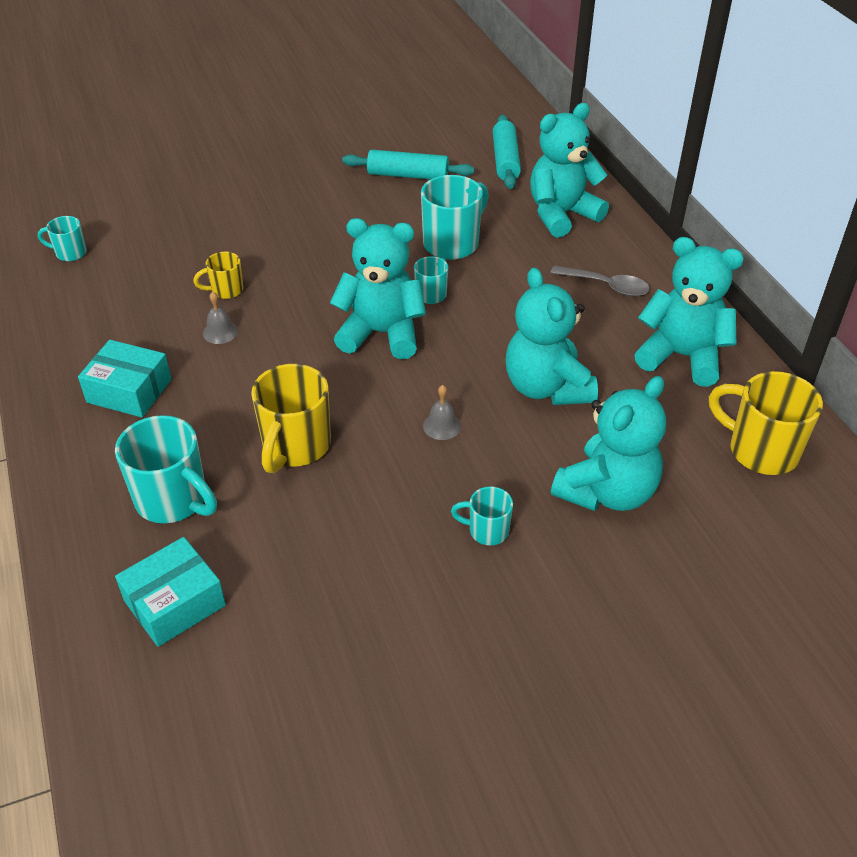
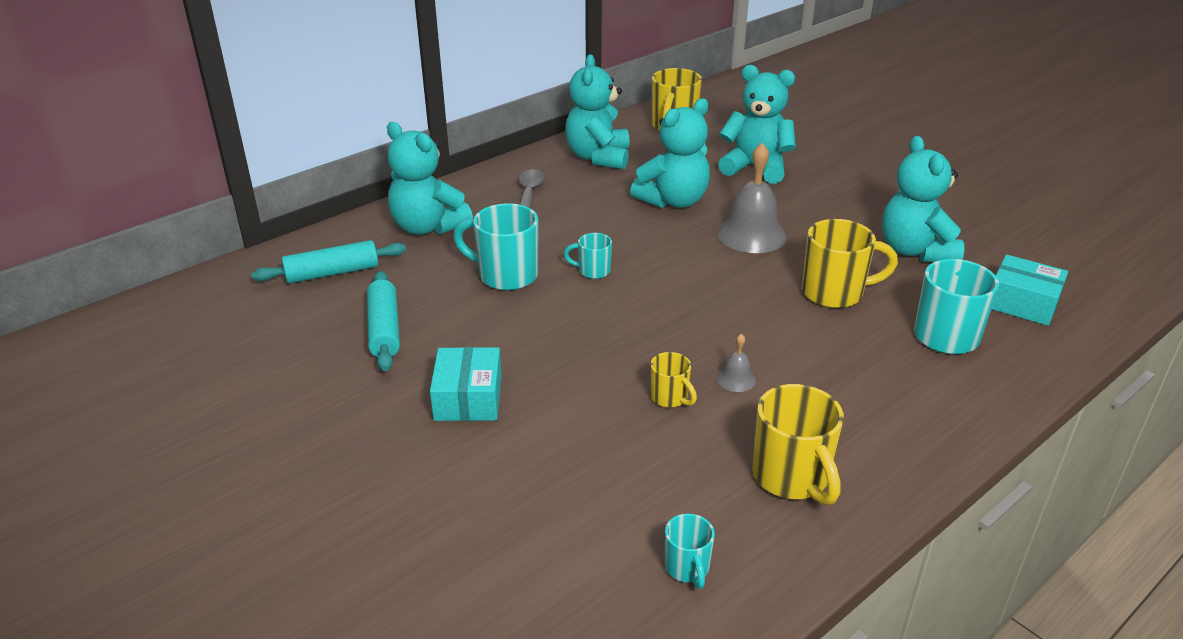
camera: 110 degrees left, 10 degrees down
turquoise box [78,340,171,417] -> turquoise box moved to [430,347,502,421]
turquoise teddy bear [330,218,426,359] -> turquoise teddy bear moved to [882,136,964,262]
grey bell [423,385,461,440] -> grey bell [718,143,786,253], size x2.17
turquoise mug [451,486,513,545] -> none
none -> yellow mug [752,384,844,505]

